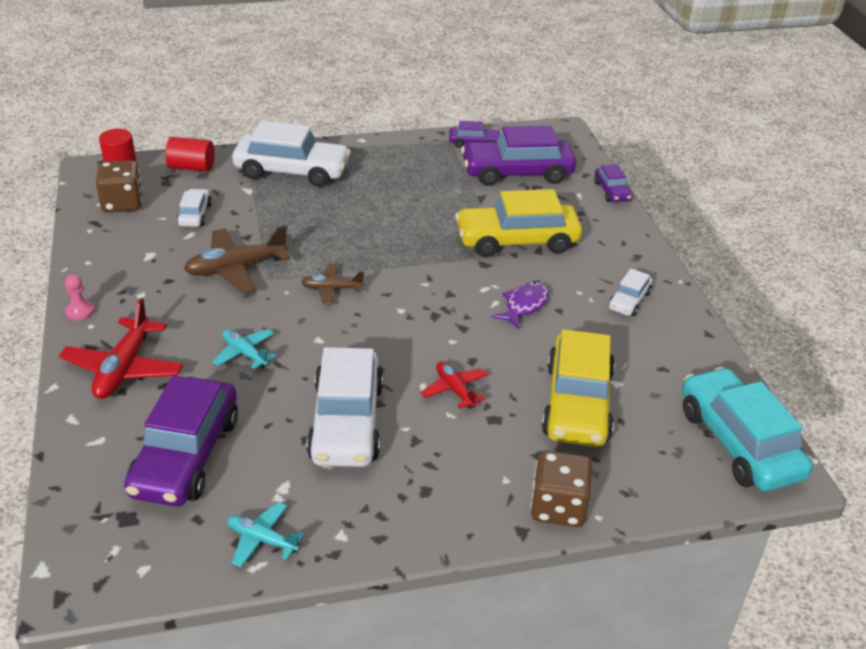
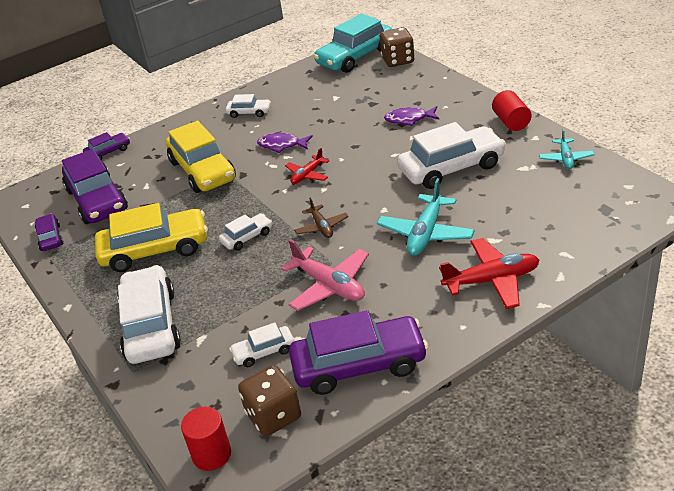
camera: 105 degrees left, 0 degrees up
pink pawn [65,274,94,320] -> none
purple car [124,375,238,506] -> purple car moved to [289,310,428,395]
red cylinder [165,137,215,172] -> red cylinder moved to [492,90,532,131]
brown plane [184,225,290,293] -> pink plane [281,239,369,311]
turquoise plane [212,329,276,369] -> turquoise plane [377,178,475,256], size x1.70
red plane [420,361,488,409] -> red plane moved to [285,148,329,184]
brown dice [531,451,592,527] -> brown dice moved to [380,27,414,67]
yellow car [542,329,615,447] -> yellow car moved to [95,203,208,272]
none -> white car [219,214,272,251]
none -> purple fish [384,106,440,126]

